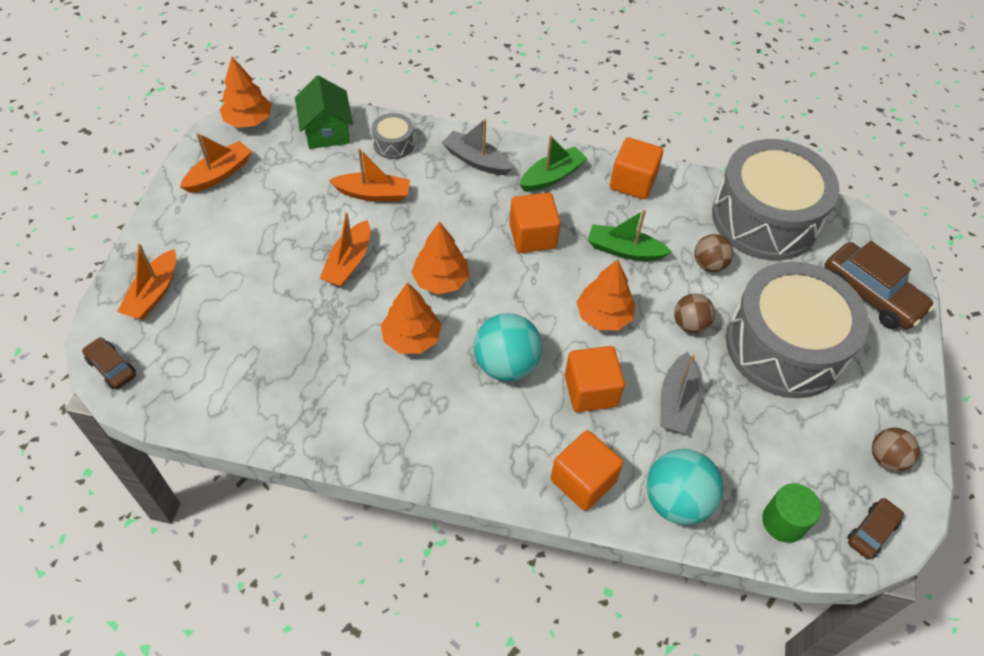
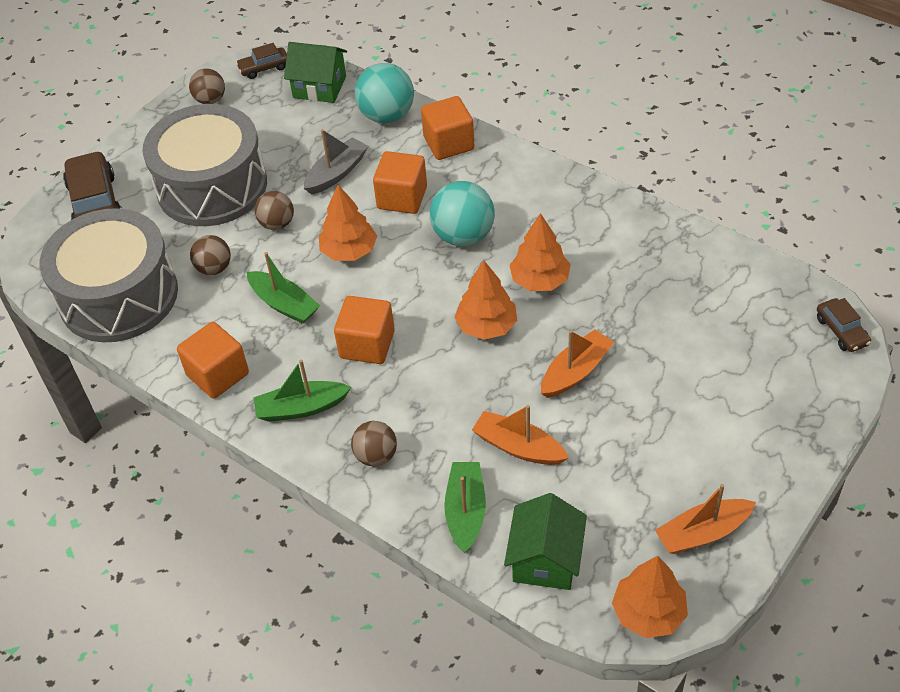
camera: 150 degrees left, 5 degrees down
orange boat [117,243,176,320] -> none
grey drum [372,113,415,159] -> green boat [444,462,486,553]
grey boat [442,119,513,175] -> brown ball [351,421,397,466]
green cylinder [762,484,822,543] -> green house [284,42,347,103]

